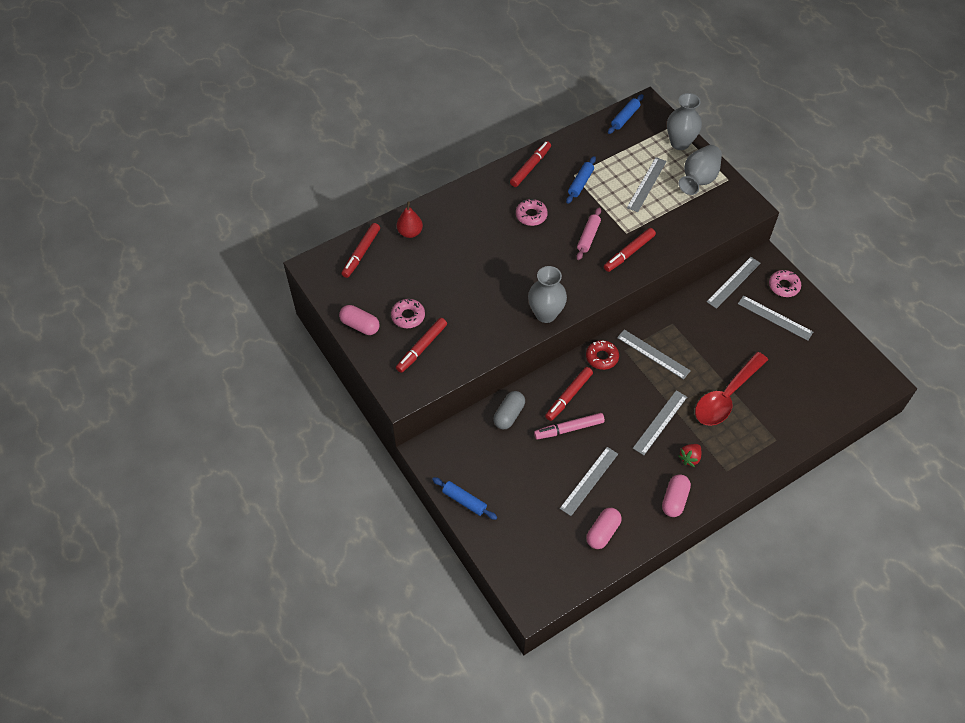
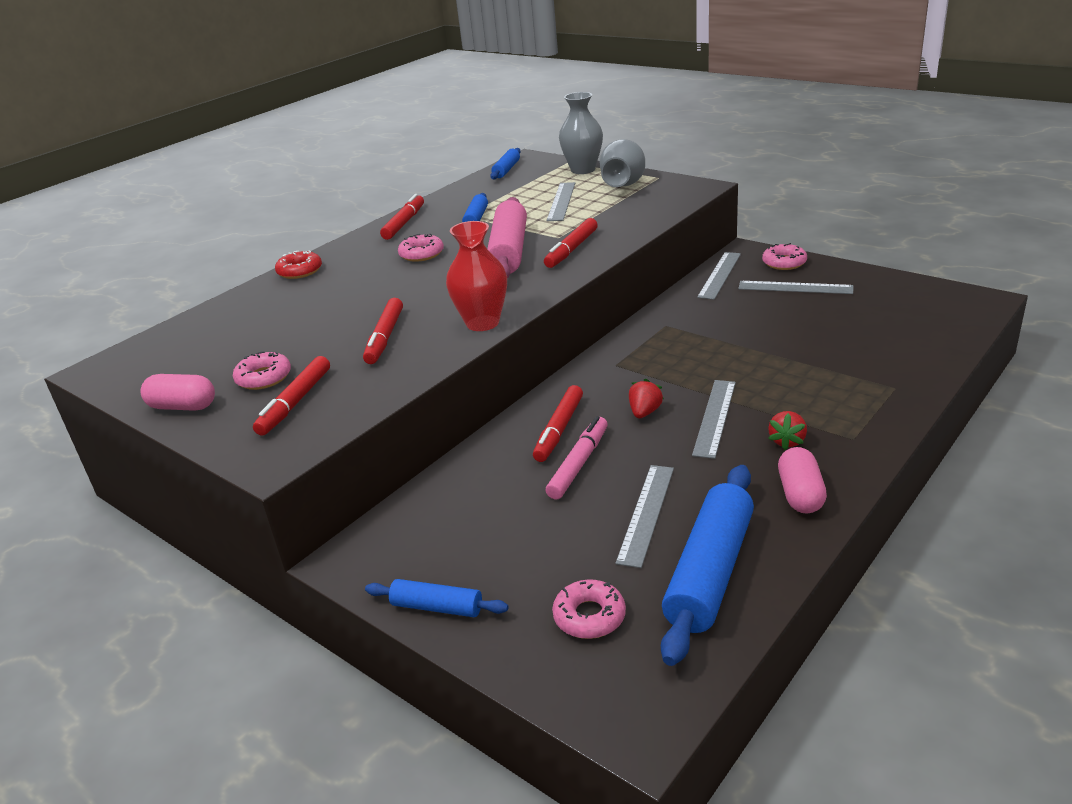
camera: 15 degrees left, 25 degrees down
red marker [342,223,380,278] -> red marker moved to [363,298,403,364]
red pear [397,201,423,238] -> none
grey capsule [493,391,525,429] -> none
grey vase [528,266,567,323] -> red vase [446,221,507,331]
pink marker [534,413,605,439] -> pink marker turned 150 degrees clockwise [546,416,608,500]
pink rolling pin [576,207,601,260] -> pink rolling pin [487,197,527,278], size x1.90
red donut [586,340,619,370] -> red donut moved to [275,250,322,279]
pink capsule [586,508,622,549] -> blue rolling pin [661,465,754,666]
grey ruler [617,329,691,379] -> none
red spoon [695,352,768,426] -> none
none -> pink donut [552,580,626,639]
none -> red strawberry [629,378,664,418]

